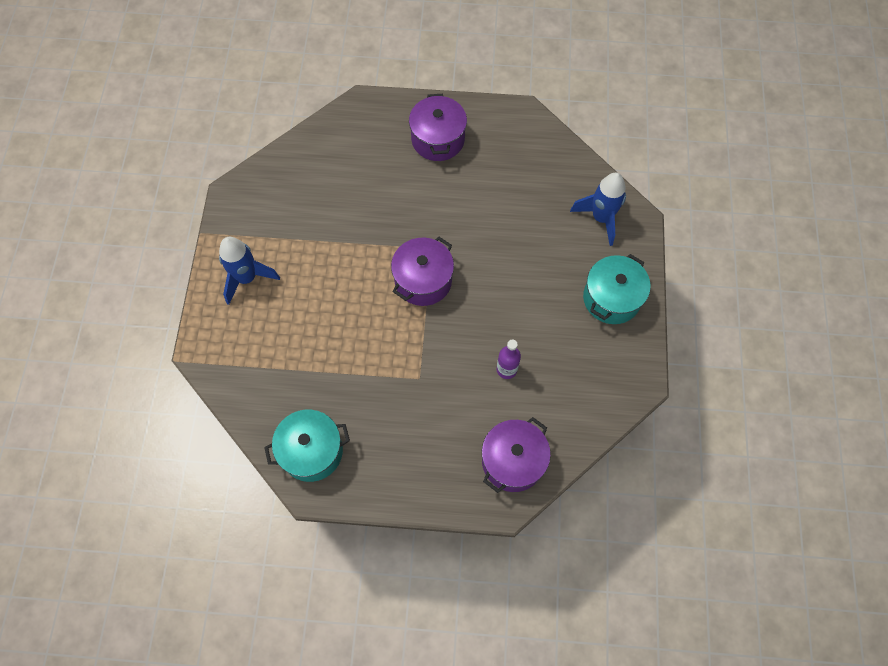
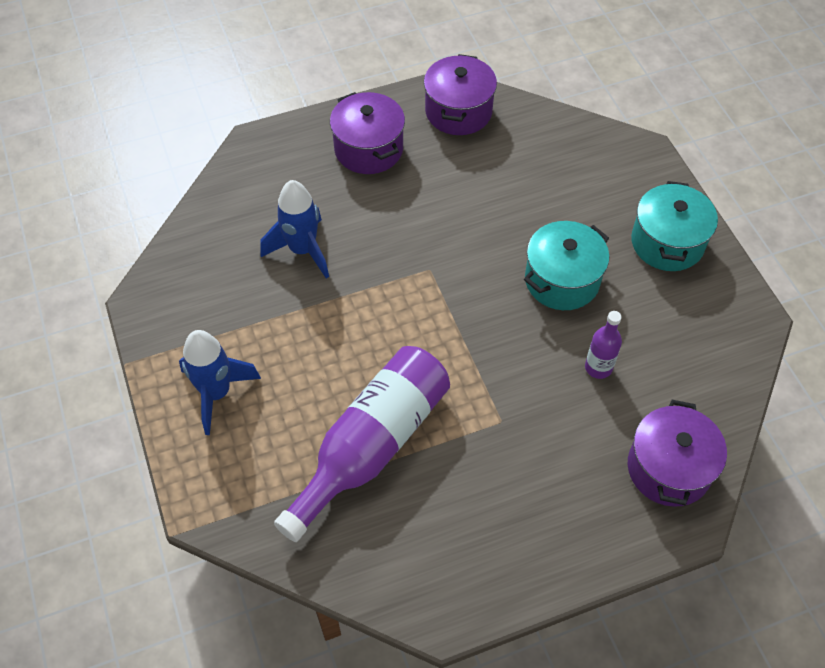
camera: 25 degrees left, 10 degrees down
turquoise pot [264,410,350,482] -> turquoise pot moved to [524,221,609,310]
purple pot [391,237,454,306] -> purple pot moved to [424,54,497,135]
blue rocket [570,173,626,246] -> blue rocket moved to [260,180,329,278]
none -> purple bottle [274,346,450,542]

